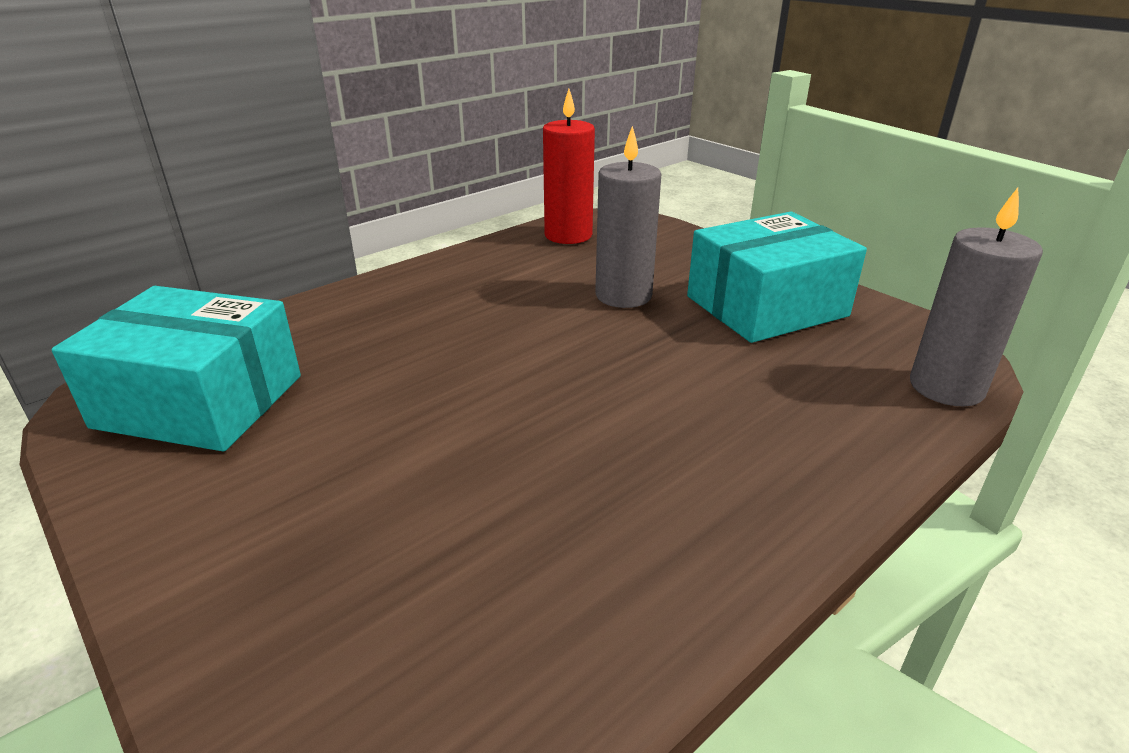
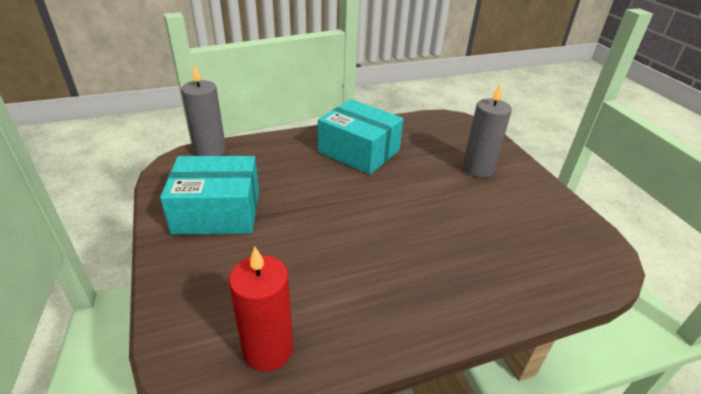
camera: 160 degrees left, 5 degrees up
turquoise box [52,286,301,451] -> turquoise box moved to [318,99,403,175]
grey candle [595,126,661,308] -> grey candle moved to [463,83,512,177]

